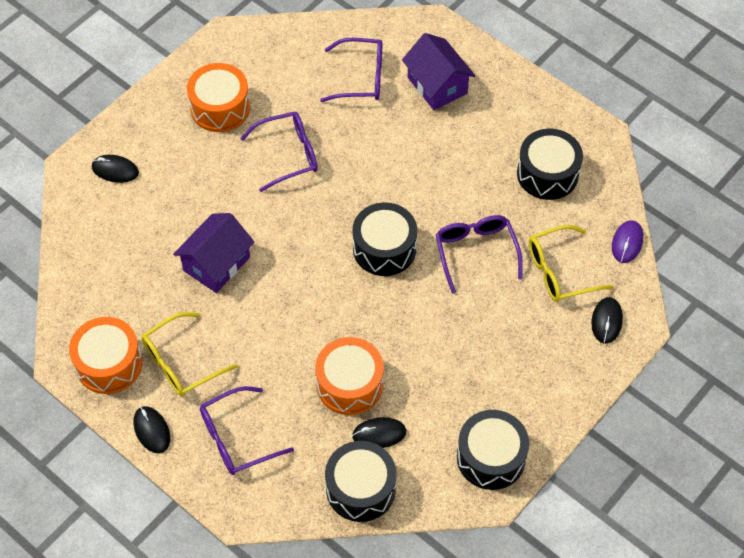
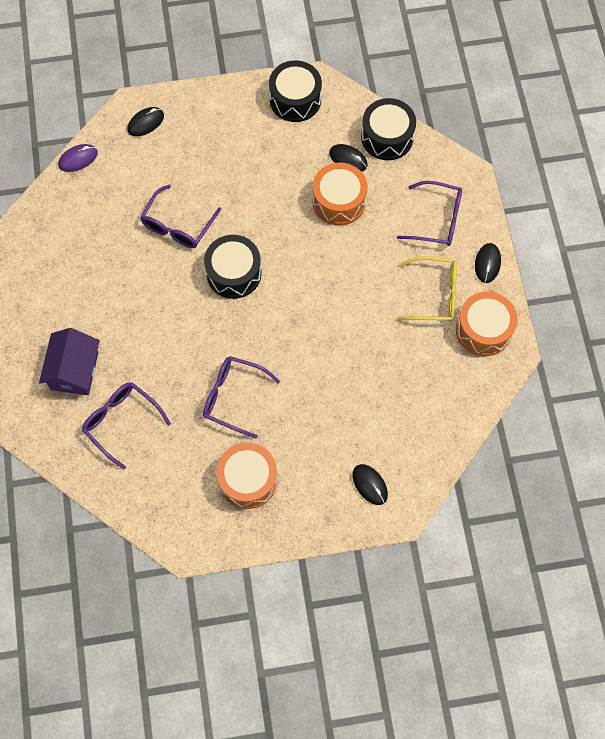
camera: 140 degrees left, 10 degrees up
purple house [173,213,255,293] -> none
black drum [517,129,583,200] -> none
yellow glasses [529,225,614,302] -> none

